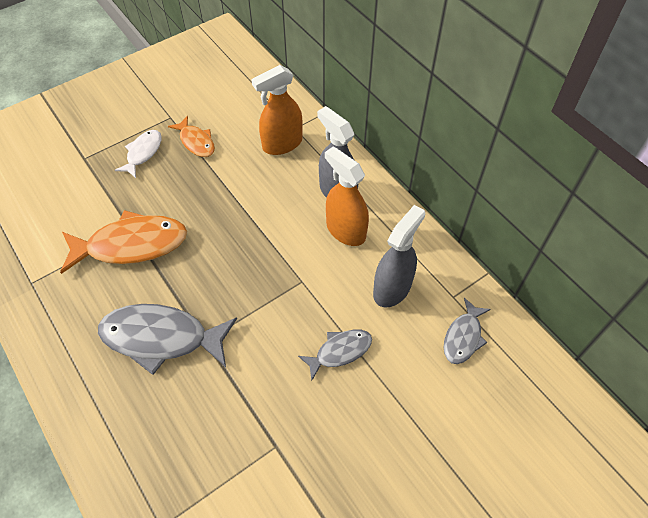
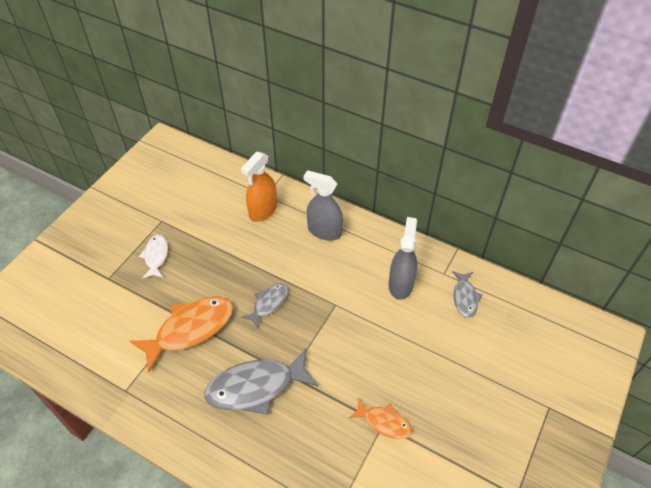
camera: 25 degrees left, 5 degrees down
orange fish [168,116,215,157] -> orange fish moved to [349,398,412,439]
grey fish [298,329,372,380] -> grey fish moved to [241,283,288,328]
orange spray bottle [325,147,369,246] -> none

